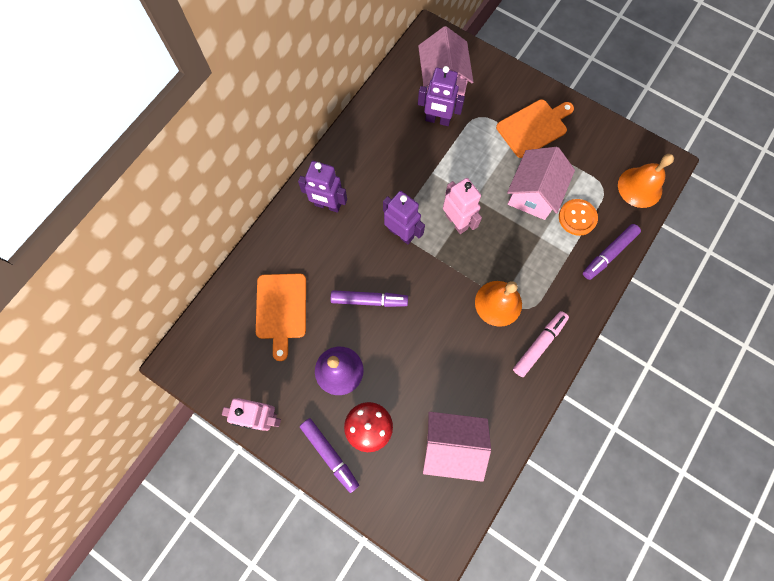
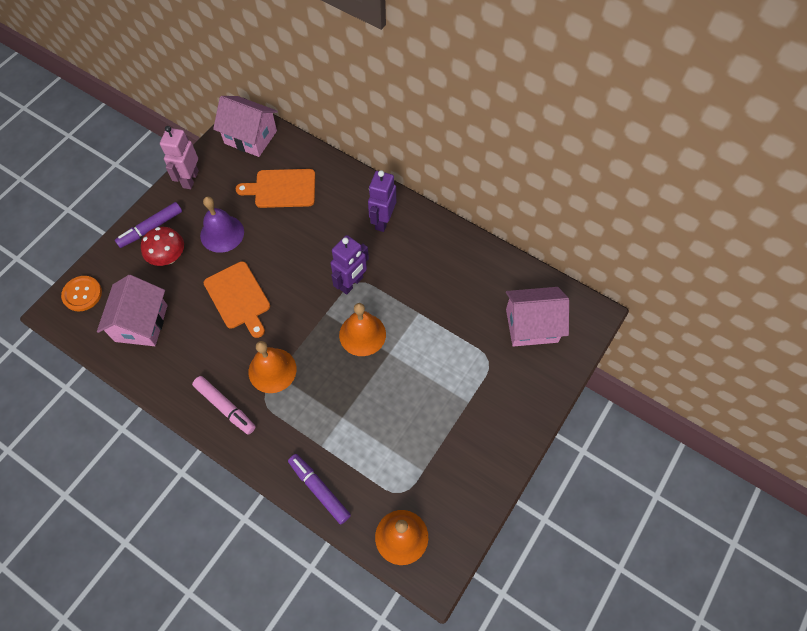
camera: 90 degrees right, 10 degrees down
purple marker [330,290,408,307] -> none
purple robot [418,66,465,126] -> none
pink robot [443,178,482,234] -> orange bell [339,303,386,356]
orange cutting board [496,99,574,158] -> orange cutting board moved to [204,261,270,338]
pink house [507,147,575,220] -> pink house moved to [213,96,278,157]
orange button [559,199,598,236] -> orange button moved to [61,276,102,312]

